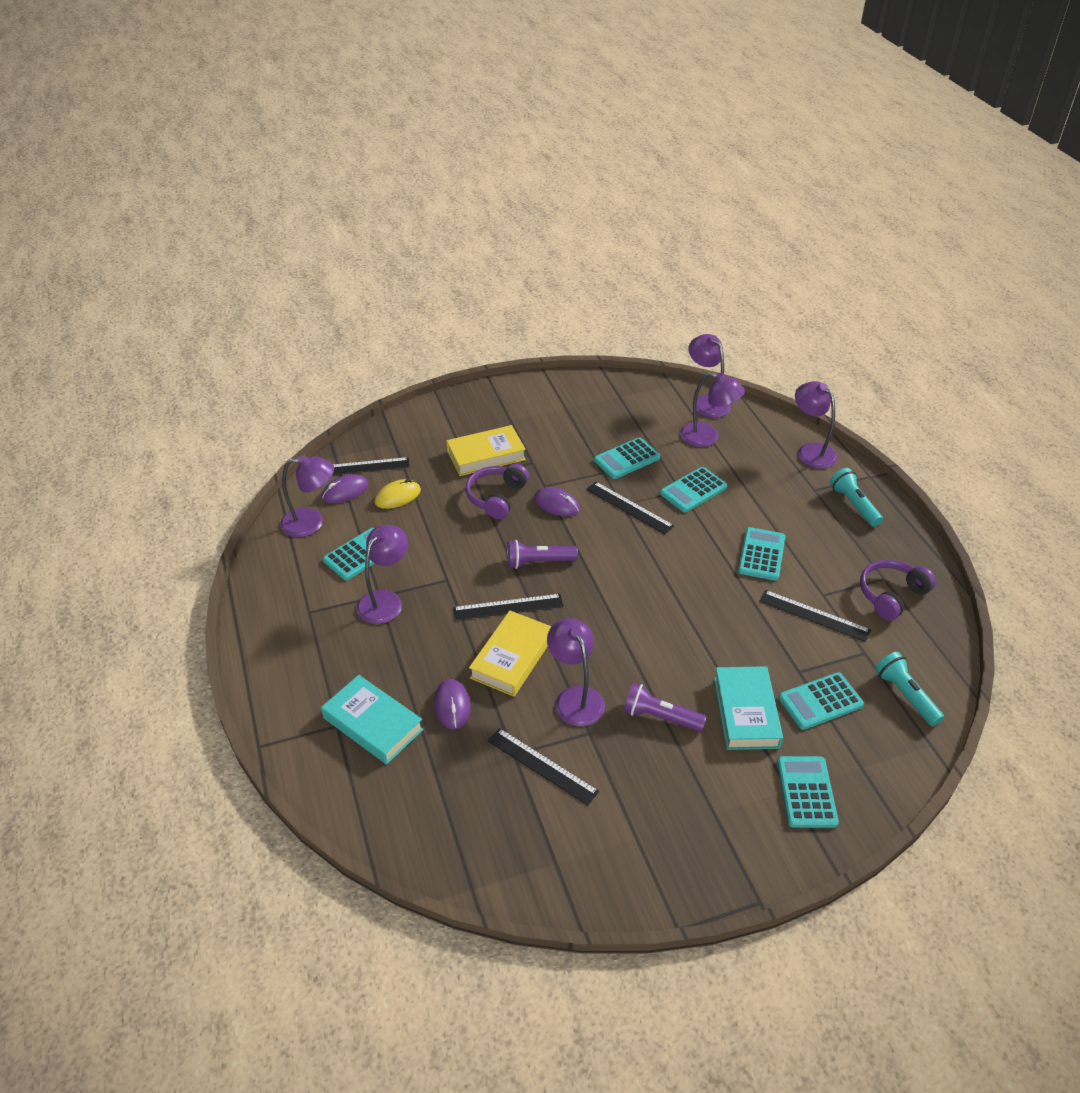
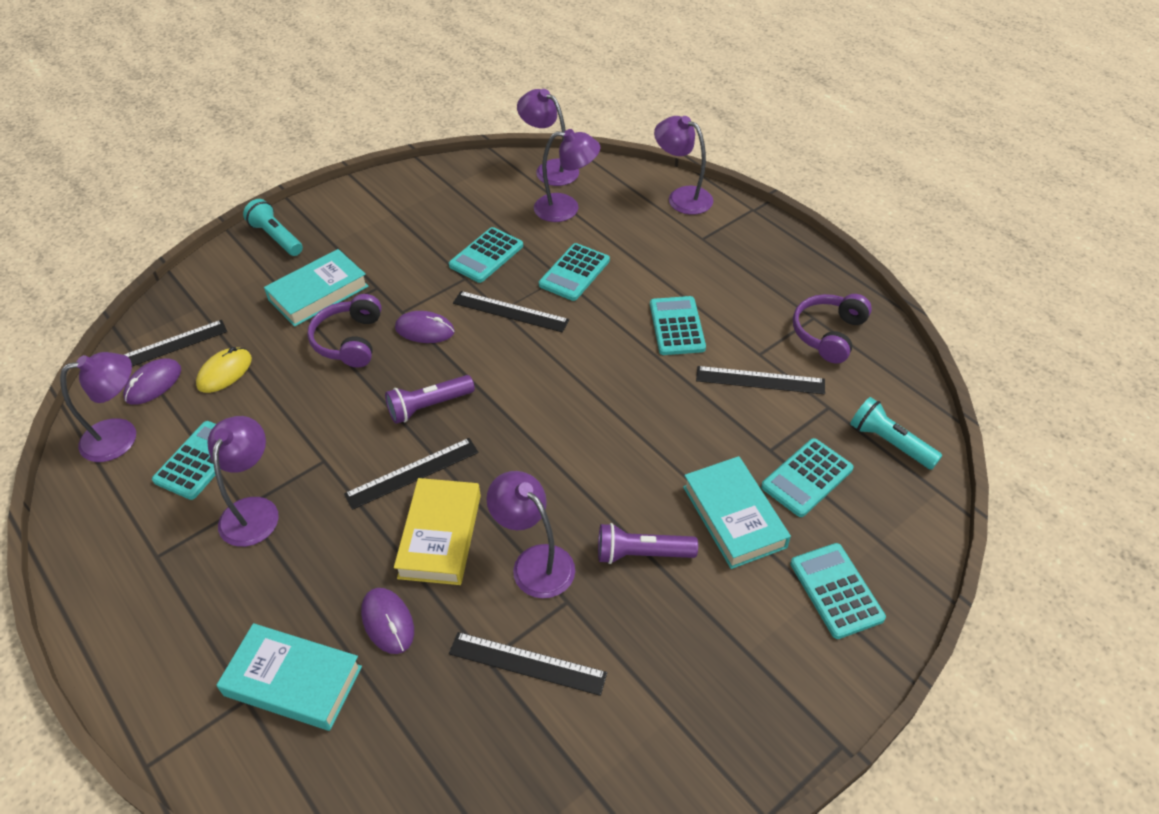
camera: 20 degrees left, 5 degrees up
yellow book [446,425,526,476] -> turquoise book [264,249,369,327]
turquoise flashlight [830,468,883,527] -> turquoise flashlight moved to [243,199,303,256]

